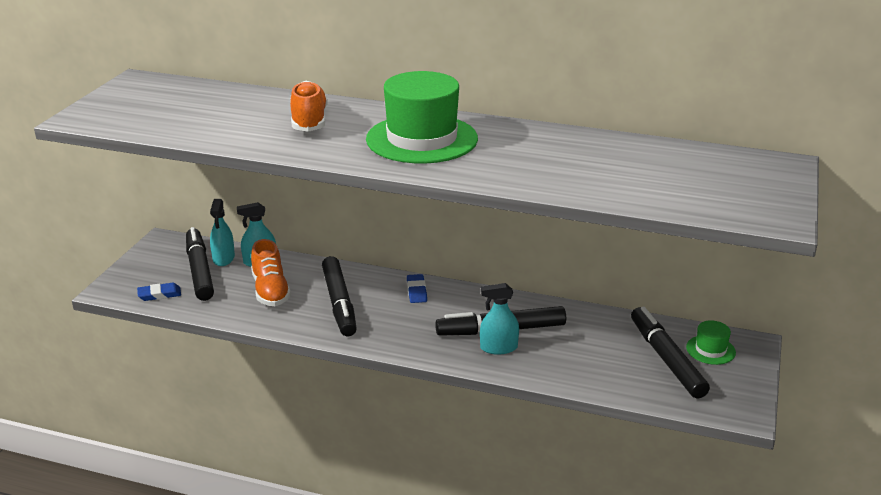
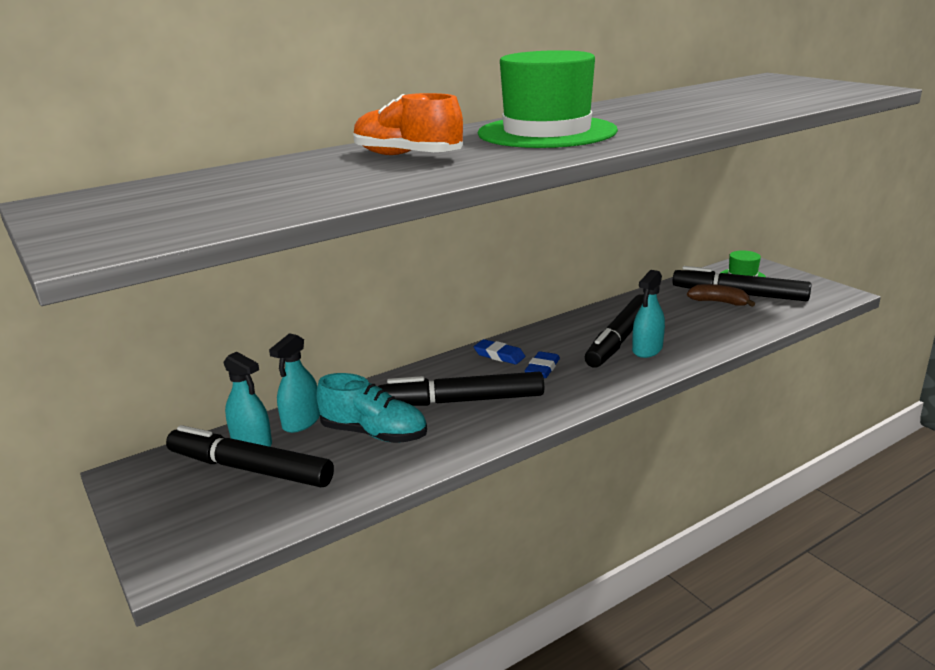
camera: 50 degrees left, 5 degrees down
blue eraser [137,283,181,301] -> blue eraser moved to [524,351,560,378]
orange shoe [251,239,291,306] -> turquoise shoe [316,373,427,443]
black marker [322,256,357,336] -> black marker turned 150 degrees clockwise [378,372,544,406]
none -> brown banana [687,284,755,307]

